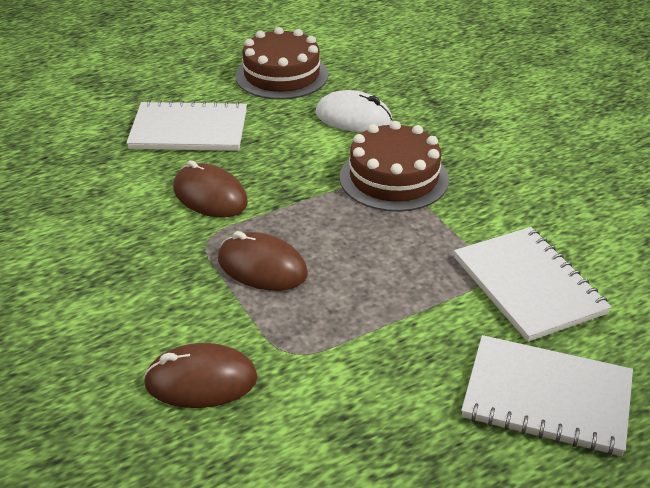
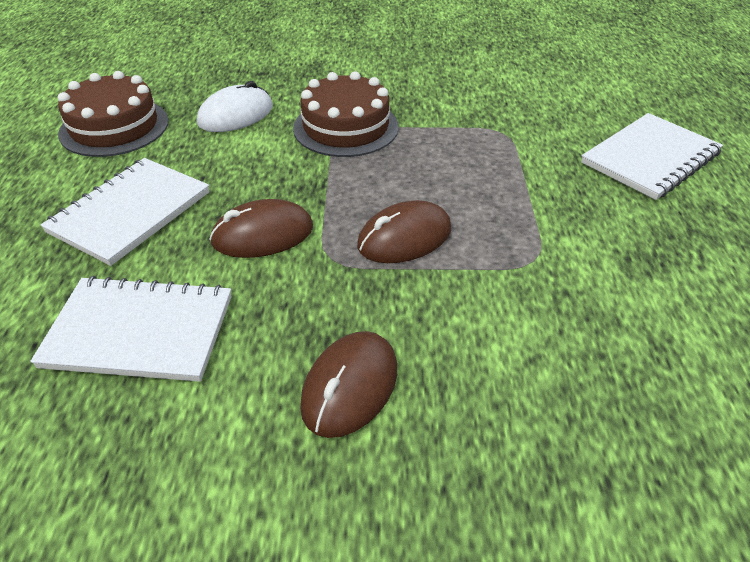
camera: 60 degrees left, 5 degrees up
brown mouse [143,343,258,408] -> brown mouse moved to [300,331,397,438]
white notebook [454,227,611,342] -> white notebook moved to [30,276,232,382]

